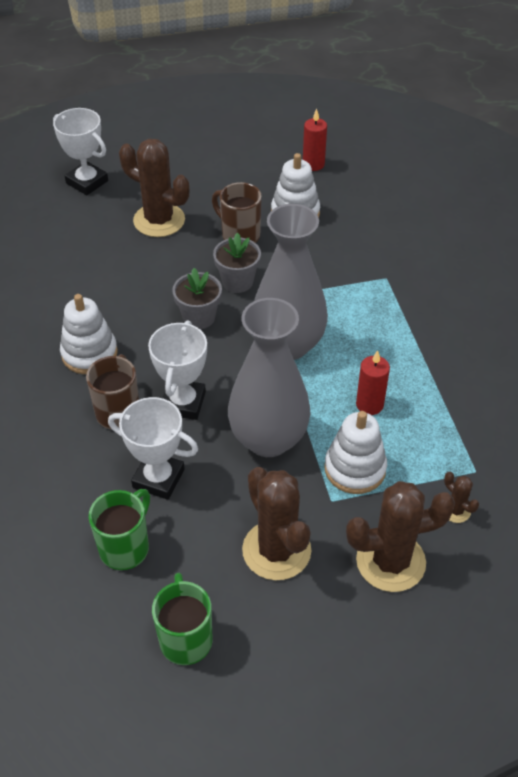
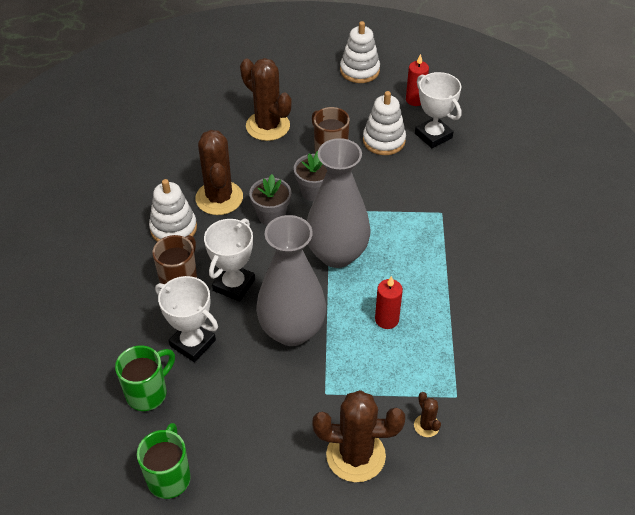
camera: 15 degrees right, 0 degrees up
white trophy [53,108,108,195] -> white trophy moved to [415,72,461,148]
brown cactus [242,467,311,580] -> brown cactus moved to [195,130,243,215]
white stacking toy [324,411,387,494] -> white stacking toy moved to [340,21,380,83]

